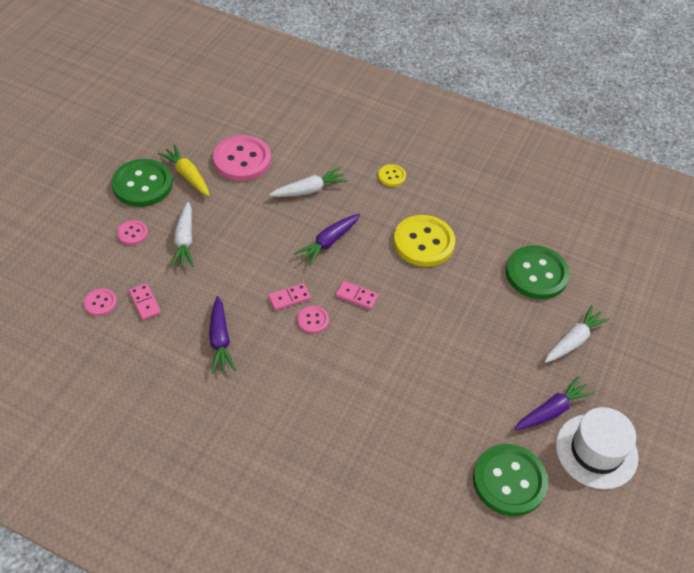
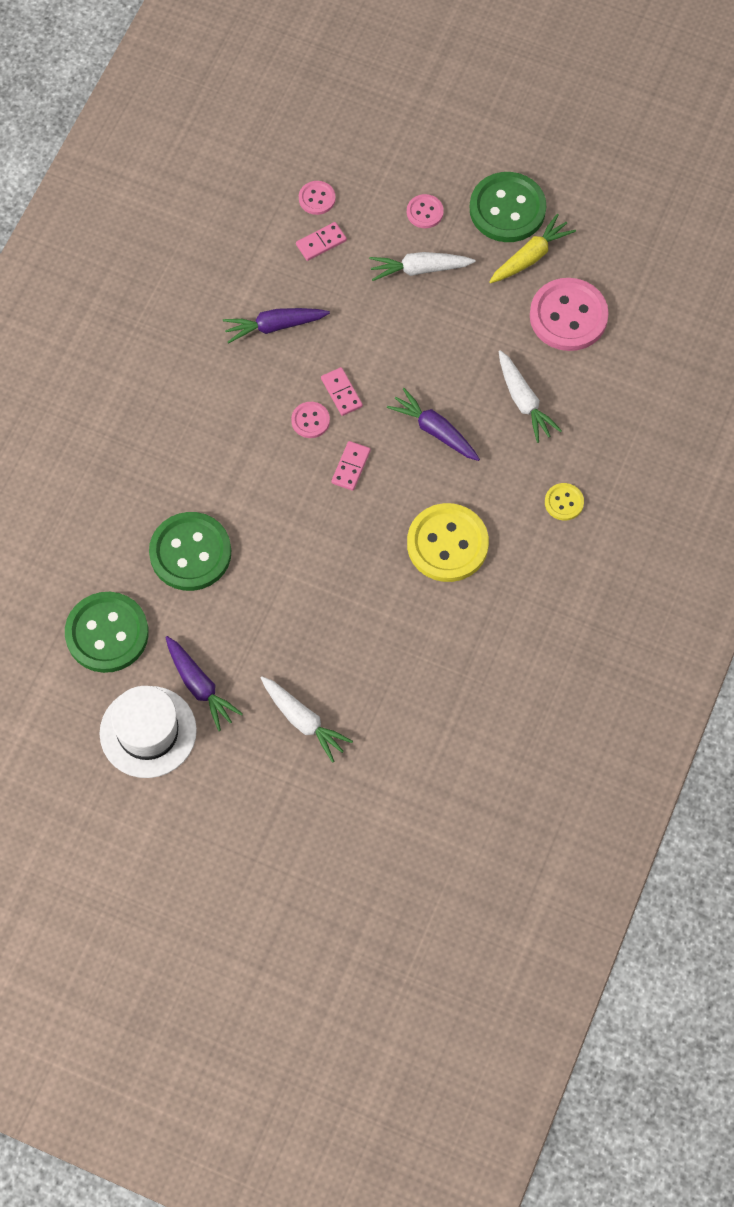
camera: 90 degrees right, 15 degrees up
green button [506,245,570,299] -> green button moved to [149,512,231,591]

